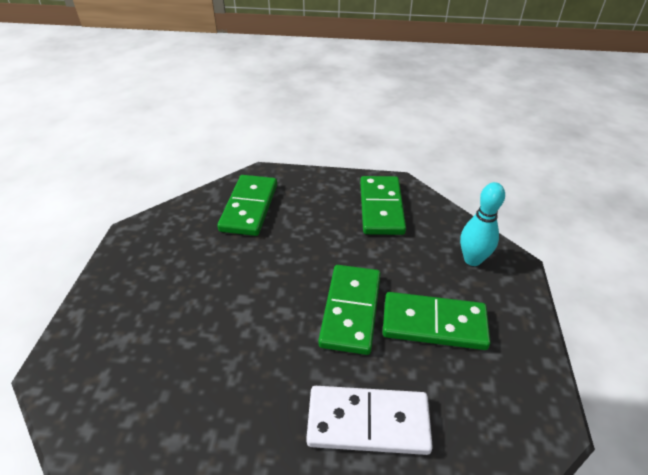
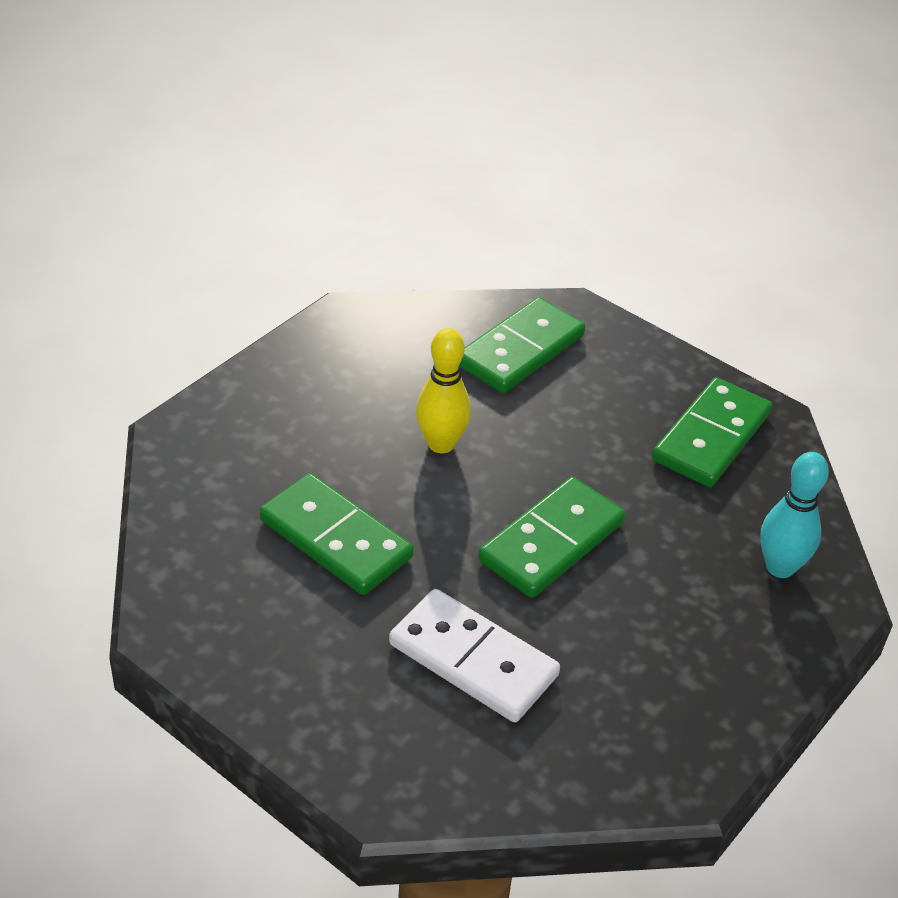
camera: 30 degrees right, 0 degrees up
green domino [382,292,490,350] -> green domino moved to [259,473,413,595]
none -> yellow bowling pin [416,328,471,453]

